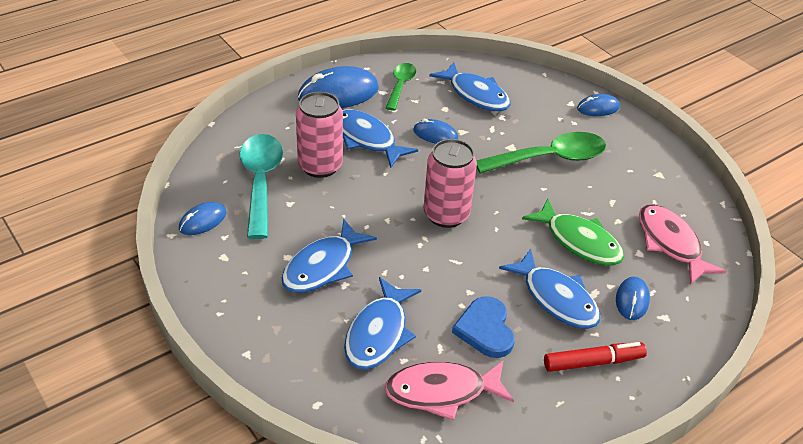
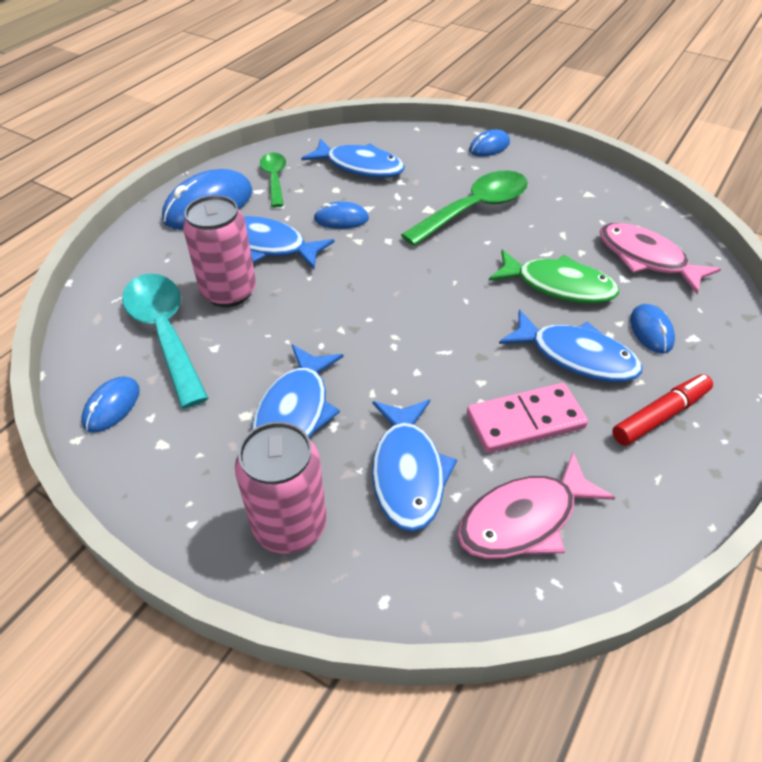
camera: 20 degrees left, 5 degrees up
pink can [424,139,477,228] -> pink can moved to [235,422,327,554]
blue heart [452,296,515,358] -> pink domino [467,383,588,453]

